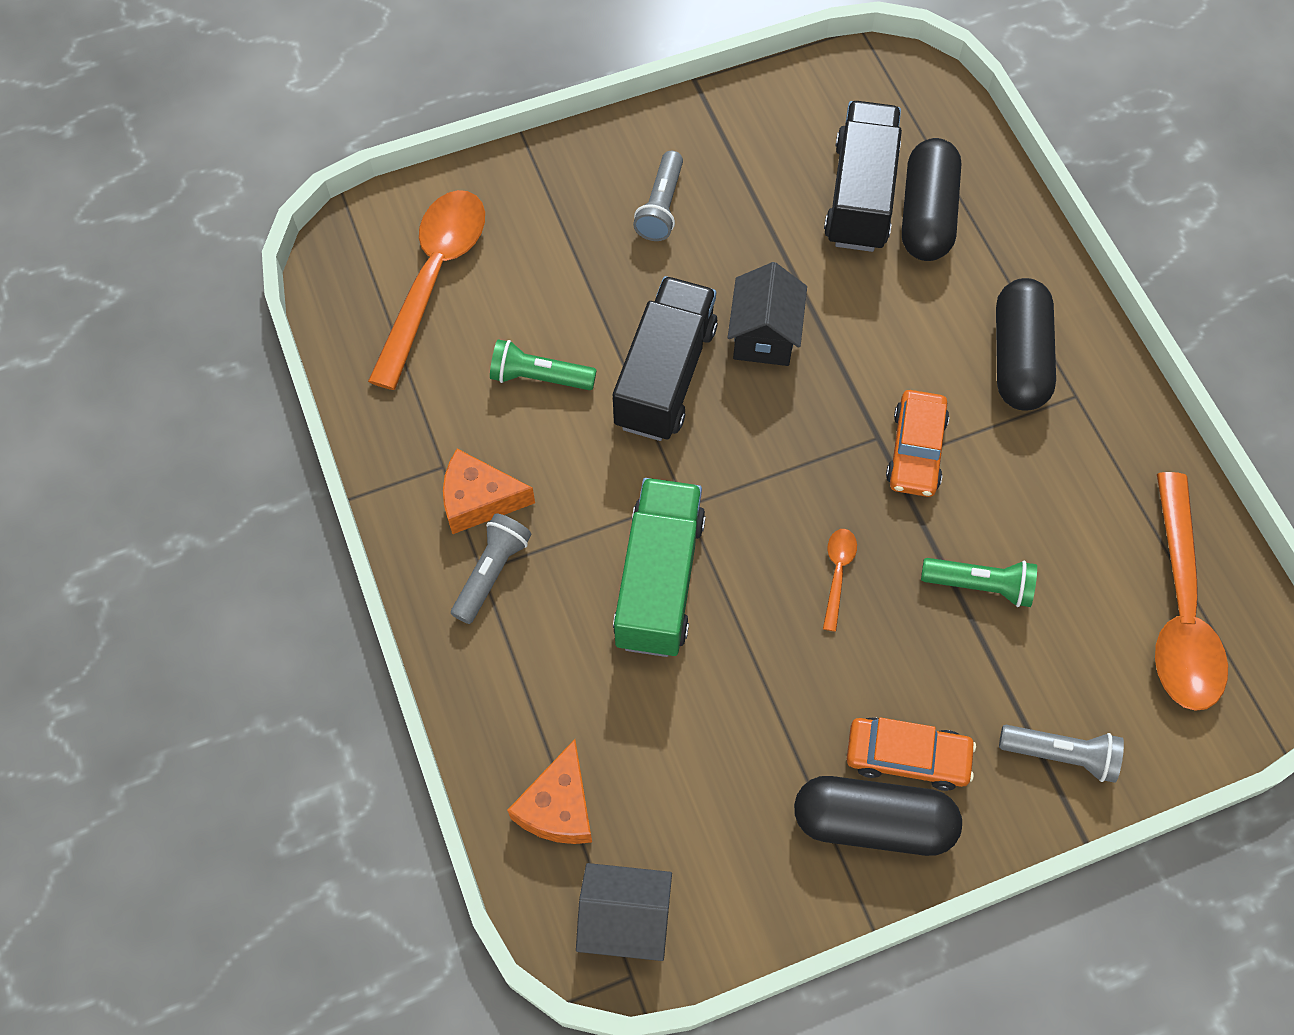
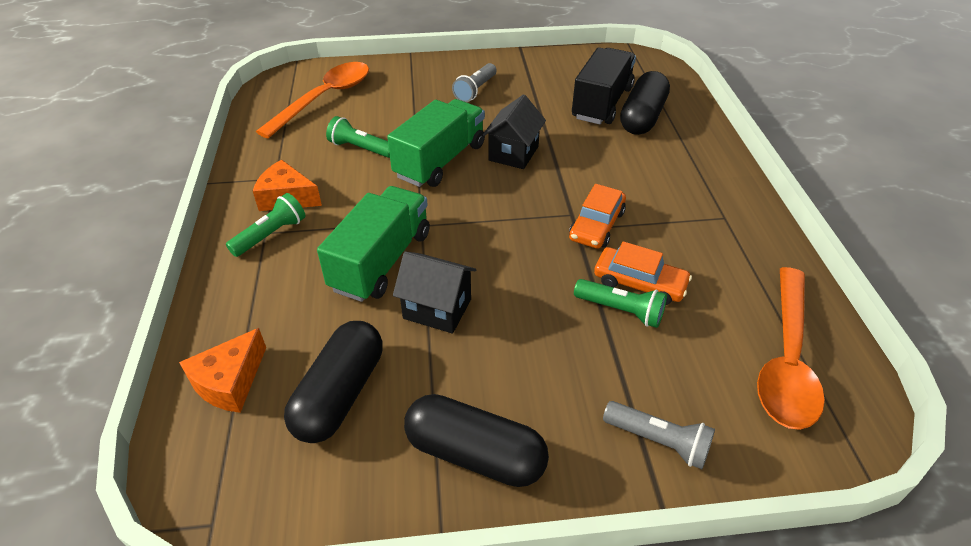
camera: 15 degrees right, 20 degrees down
grey flashlight [451,513,532,624] -> green flashlight [226,193,305,257]
black house [576,863,672,961] -> black house moved to [393,251,476,334]
black truck [613,276,718,441] -> green truck [387,99,485,187]
orange spoon [823,529,857,632] -> none
orange car [847,717,976,791] -> orange car moved to [594,241,692,305]
black capsule [996,278,1056,410] -> black capsule moved to [284,321,383,443]

